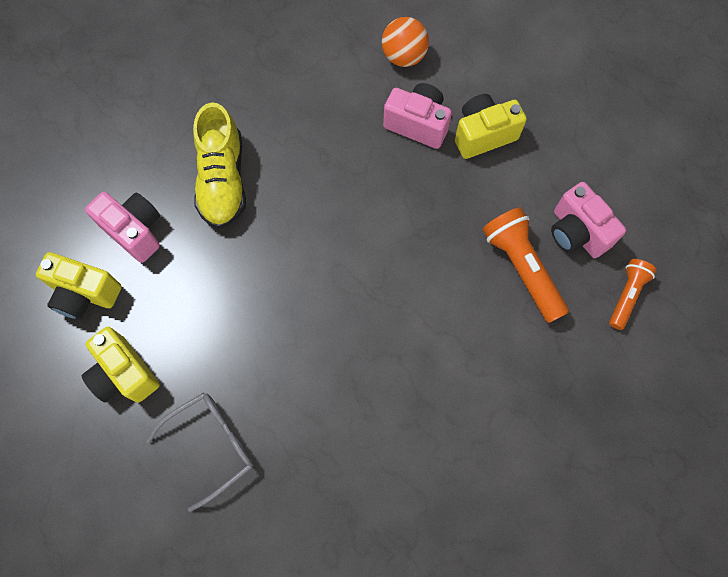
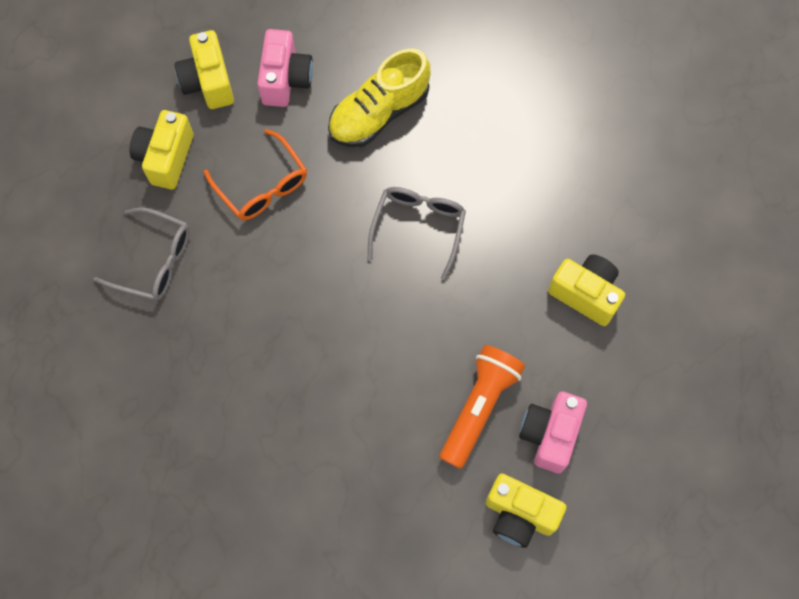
camera: 55 degrees right, 0 degrees up
orange ball [382,17,429,67] -> none
pink camera [383,83,452,149] -> none
orange flashlight [609,259,657,330] -> yellow camera [486,474,566,548]
none -> orange glasses [204,129,307,220]
none -> grey glasses [368,187,466,280]

